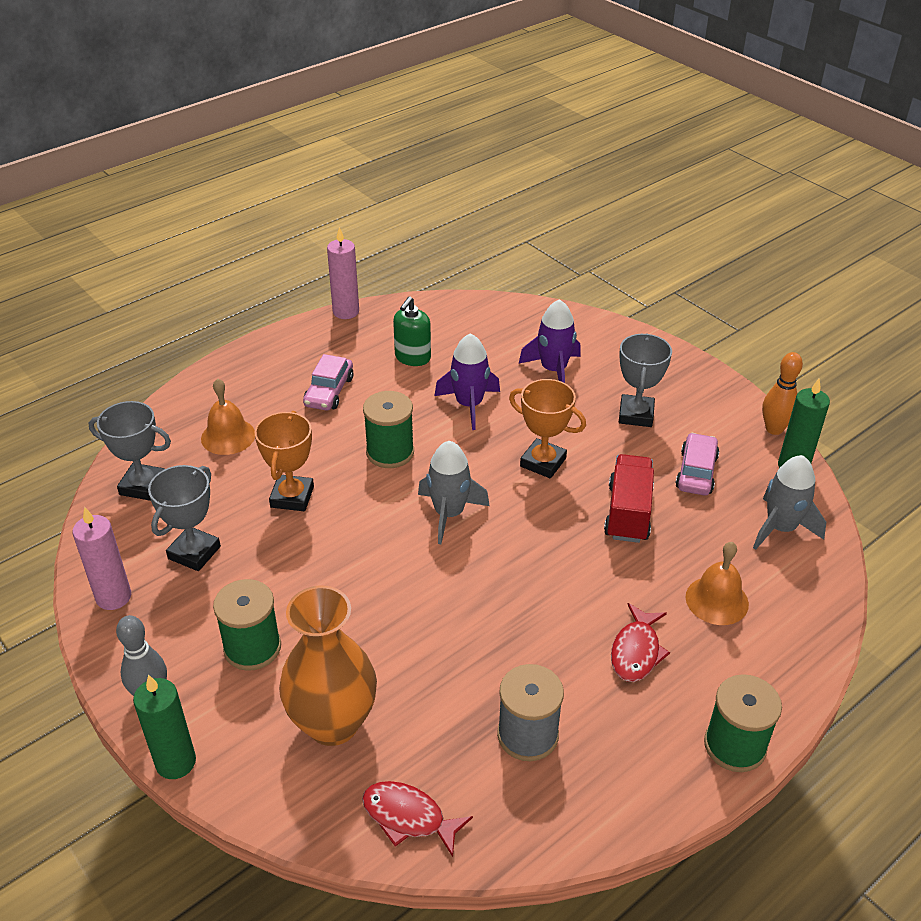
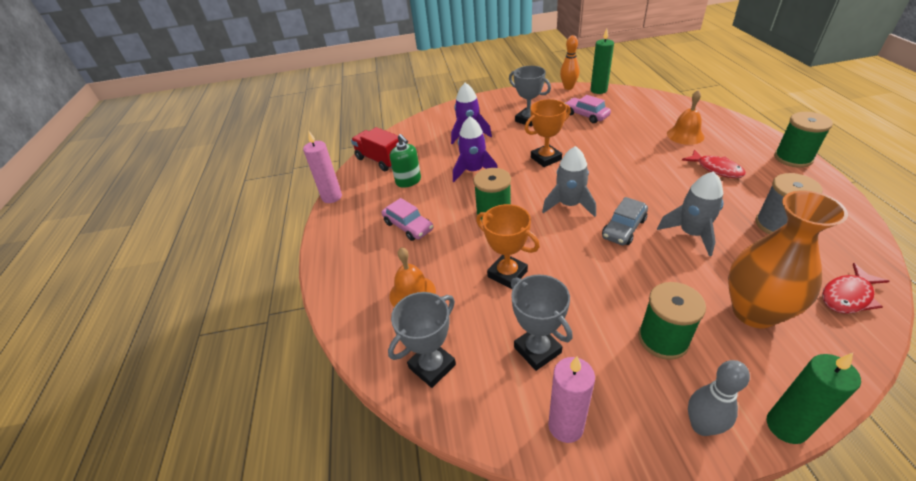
camera: 55 degrees left, 0 degrees up
red truck [604,454,654,543] -> red truck moved to [351,127,399,171]
grey rocket [753,455,826,550] -> grey rocket moved to [657,171,723,256]
none -> grey car [602,197,648,245]

